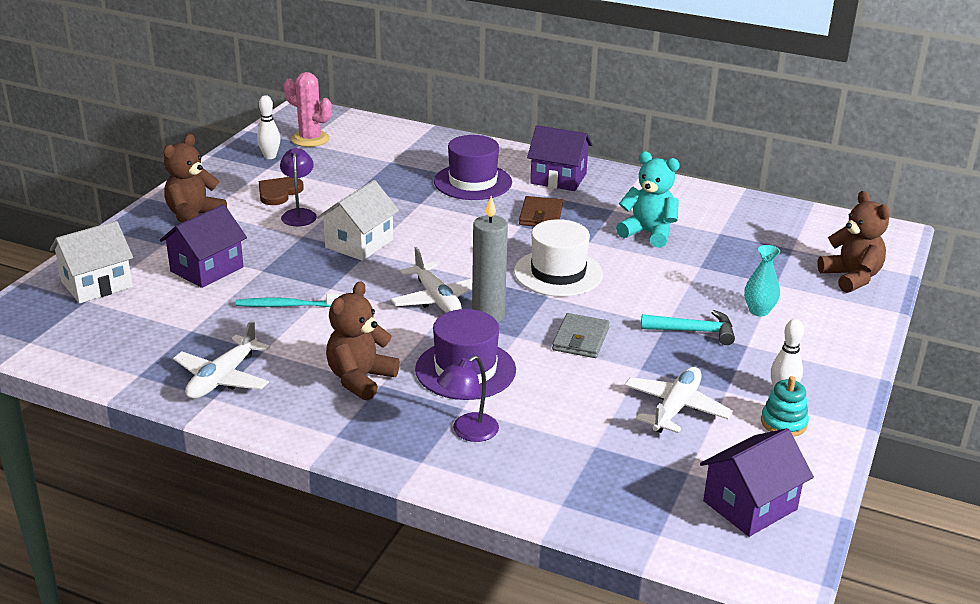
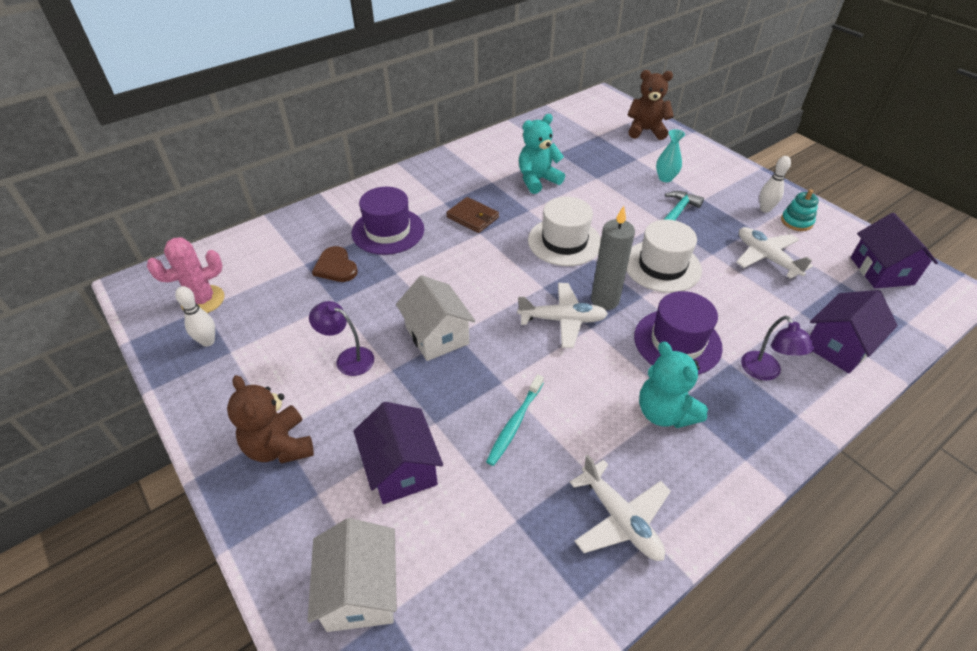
camera: 60 degrees left, 15 degrees up
brown heart [259,177,304,205] -> brown heart moved to [312,246,358,282]
brown teddy bear [326,281,400,401] -> turquoise teddy bear [639,341,708,428]
purple house [527,125,592,191] -> purple house moved to [810,290,898,373]
grey wallet [552,313,610,358] -> white hat [626,220,702,293]

